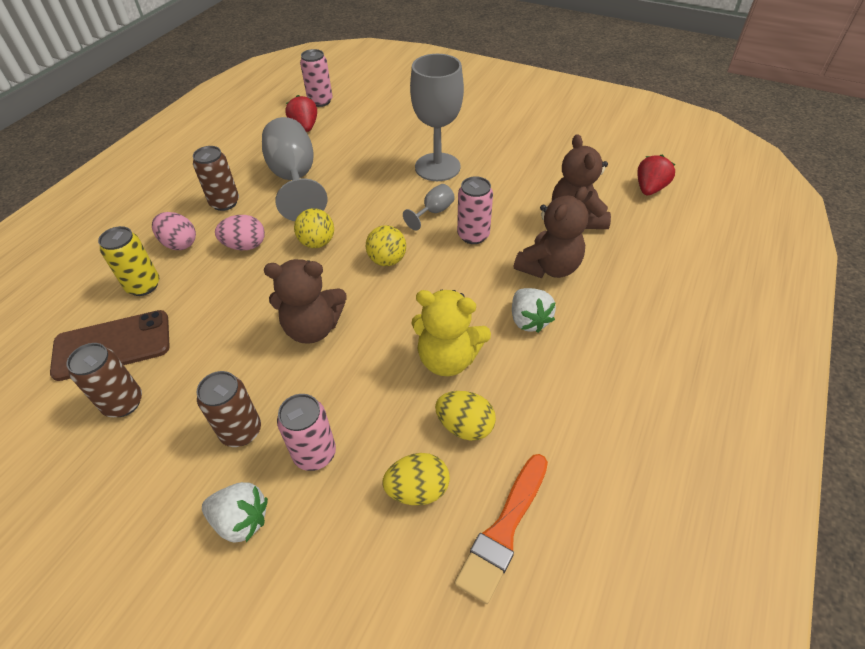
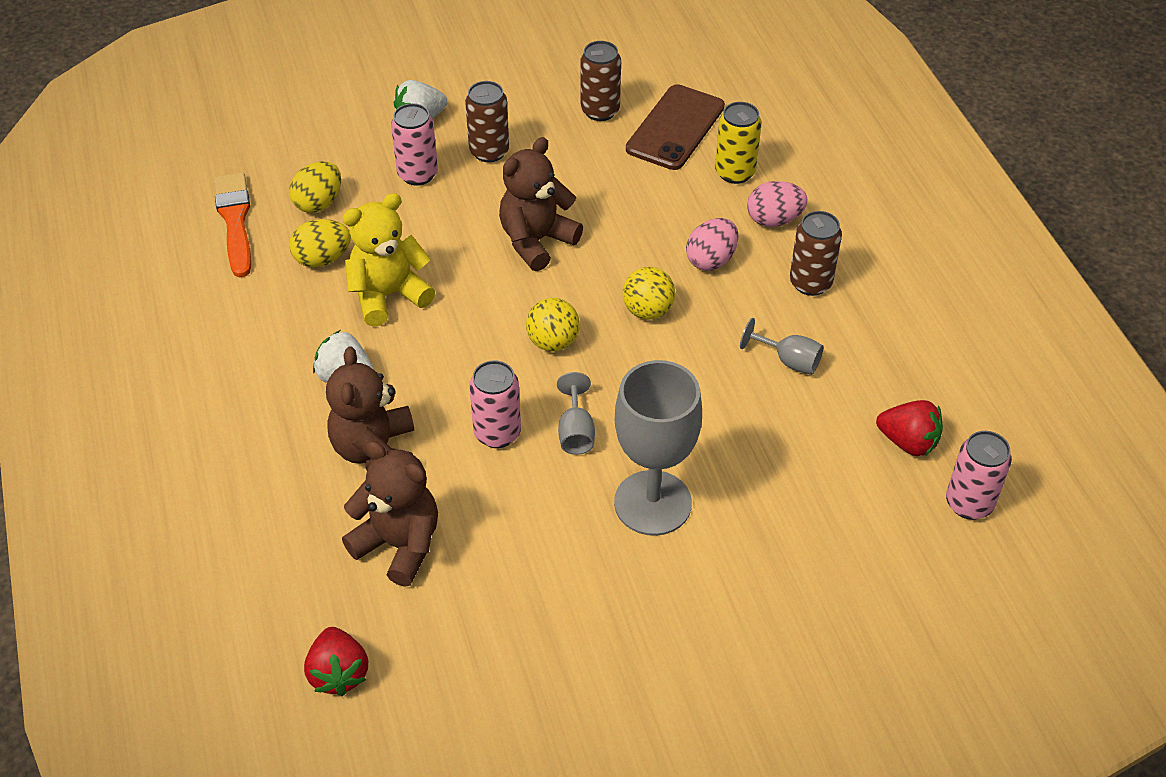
camera: 135 degrees right, 0 degrees up
grey goblet [262,117,328,221] -> grey goblet [740,318,824,375], size x0.46

